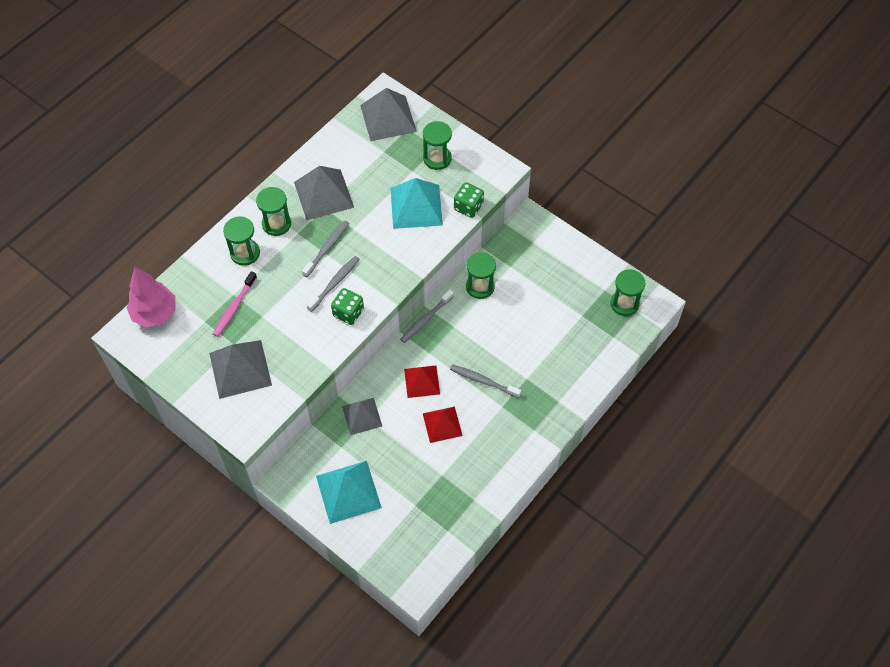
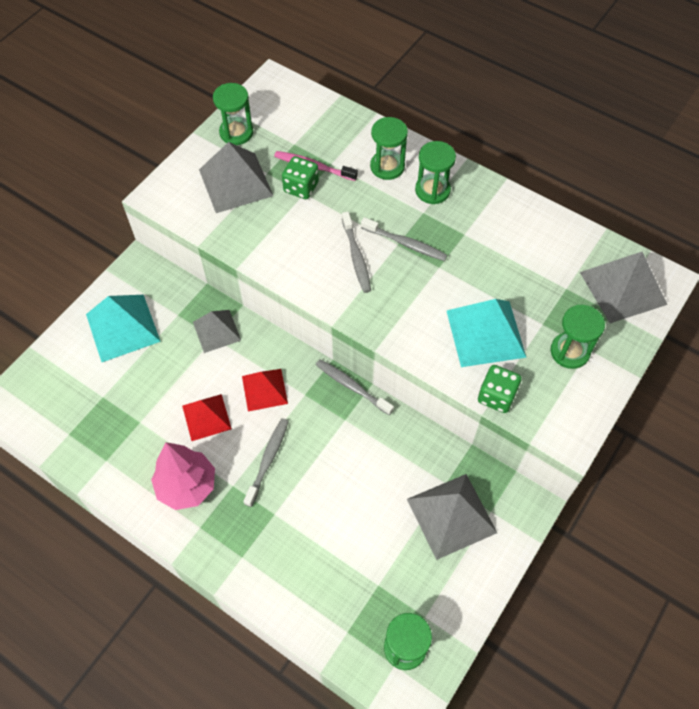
camera: 85 degrees right, 0 degrees up
pink tree [127,267,176,327] -> pink tree moved to [151,442,215,510]
grey pyramid [294,166,354,220] -> grey pyramid moved to [407,474,497,560]
grey toothbrush [307,256,360,312] -> grey toothbrush turned 45 degrees clockwise [342,212,371,293]
green dice [331,288,364,325] -> green dice moved to [282,156,319,199]
green hourglass [466,252,496,299] -> green hourglass moved to [213,83,253,145]

